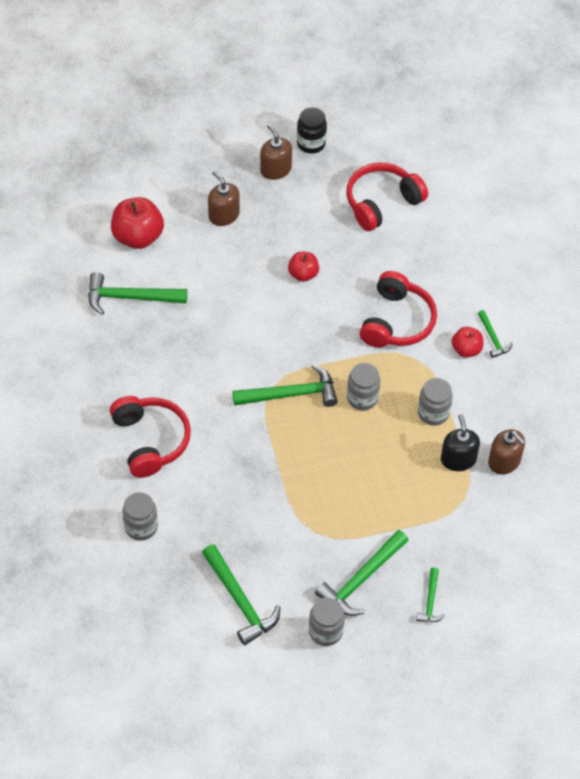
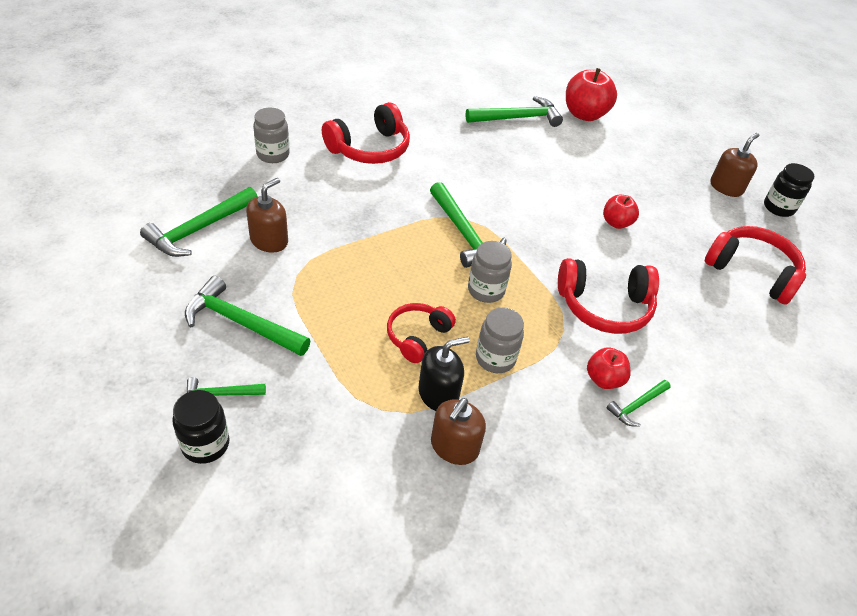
camera: 70 degrees right, 10 degrees down
green hammer [88,272,187,315] -> green hammer turned 90 degrees clockwise [466,96,563,127]
brown soap dispenser [208,171,240,226] -> brown soap dispenser moved to [246,178,288,253]
grey jar [309,597,345,646] -> none
none -> black jar [172,390,230,464]
none -> red headphones [387,303,456,363]

